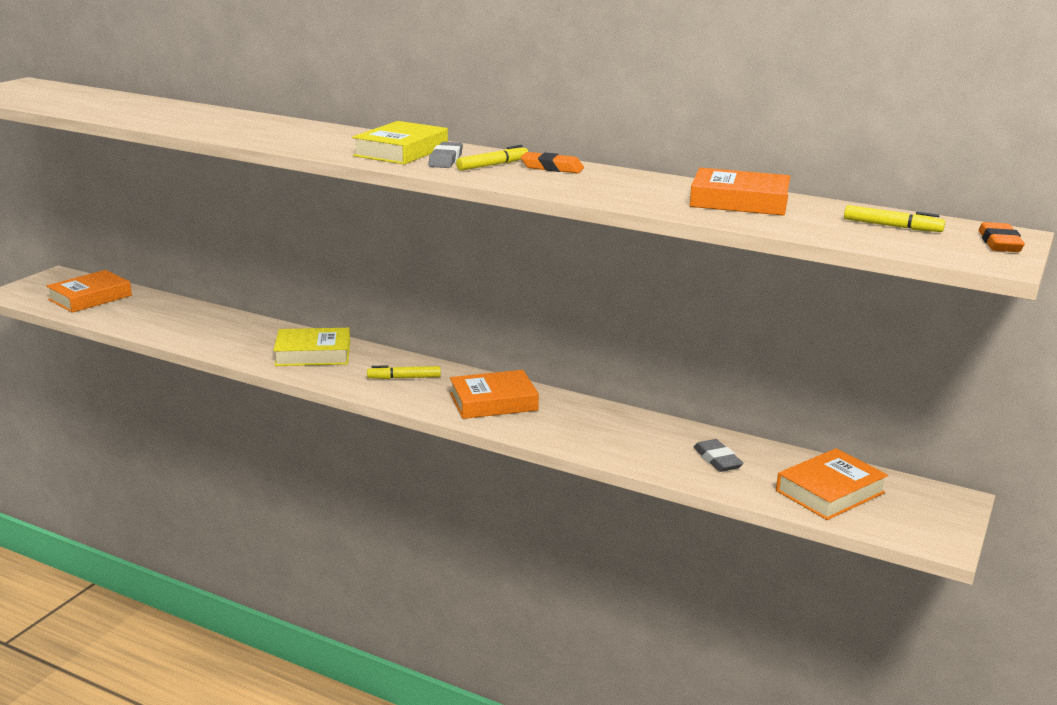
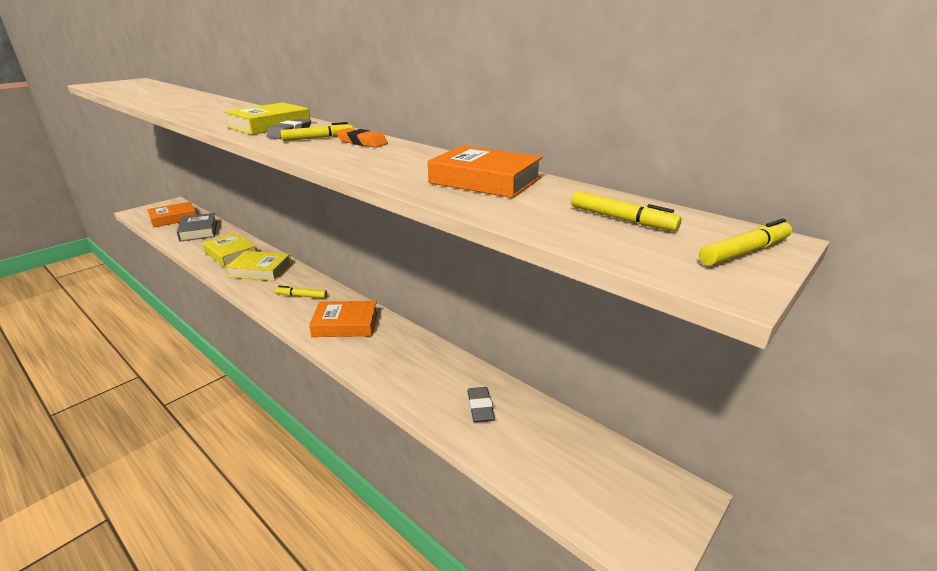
camera: 15 degrees right, 5 degrees up
orange book [776,448,888,520] -> none
orange eraser [978,222,1025,252] -> yellow marker [699,219,792,266]
none -> grey book [177,213,217,242]
none -> yellow book [202,233,256,267]

